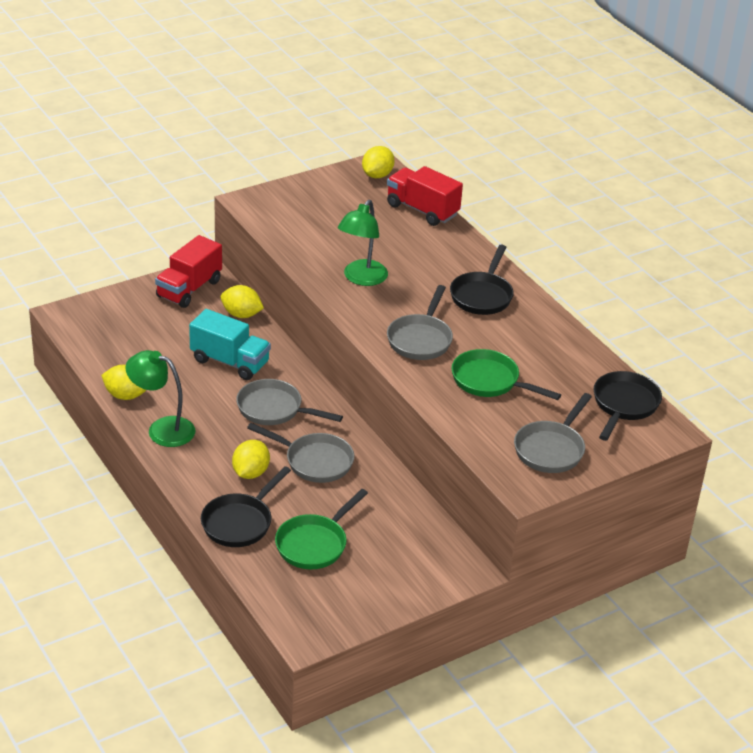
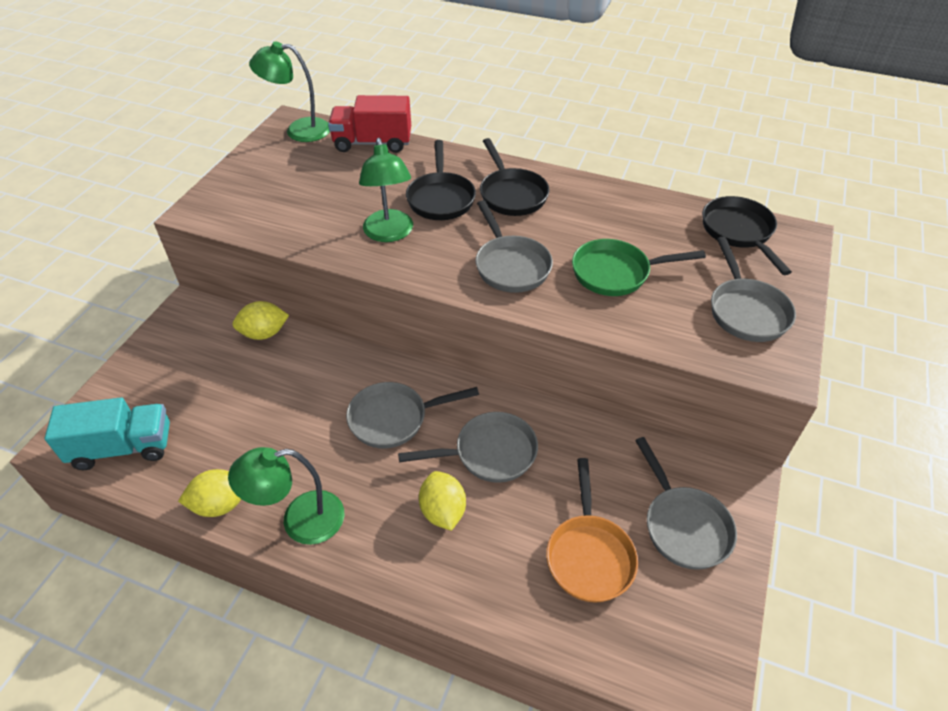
camera: 35 degrees left, 10 degrees up
red truck [155,235,222,308] -> none
turquoise truck [189,309,271,380] -> turquoise truck moved to [45,398,170,470]
black pan [201,466,291,547] -> black pan moved to [406,140,476,220]
green pan [275,489,368,569] -> orange pan [546,458,638,603]
yellow lemon [362,146,395,178] -> green lamp [249,42,330,142]
none -> grey pan [635,437,737,570]

